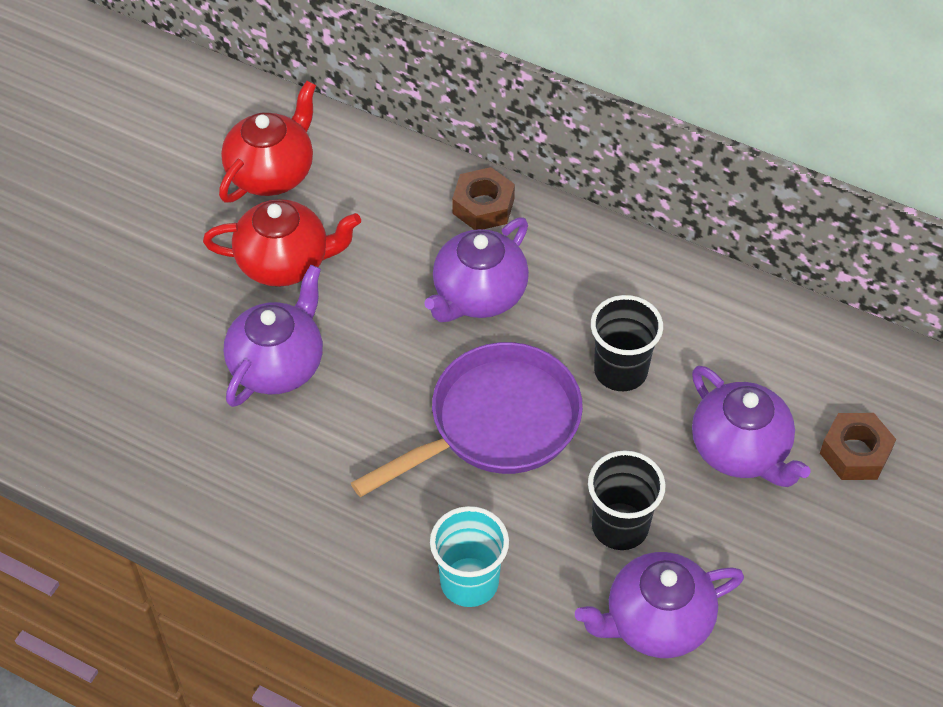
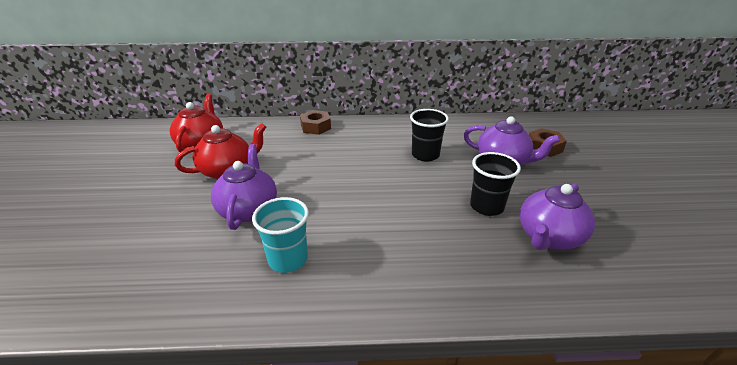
camera: 30 degrees left, 20 degrees down
purple pan [351,342,583,497] -> none
purple teapot [424,218,529,322] -> none
turquoise cup [430,506,509,607] -> turquoise cup moved to [252,197,309,273]

